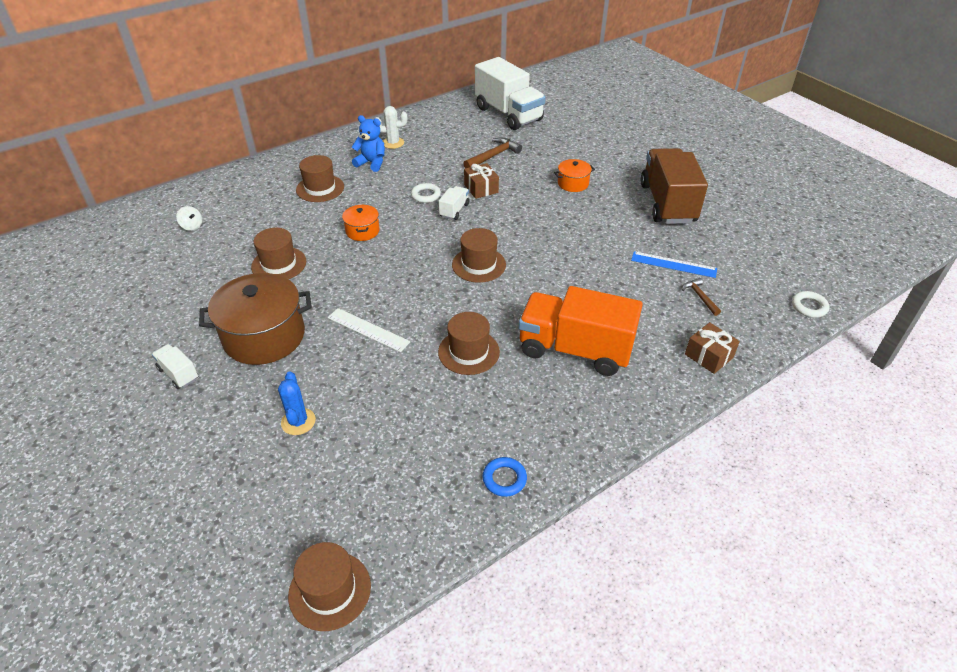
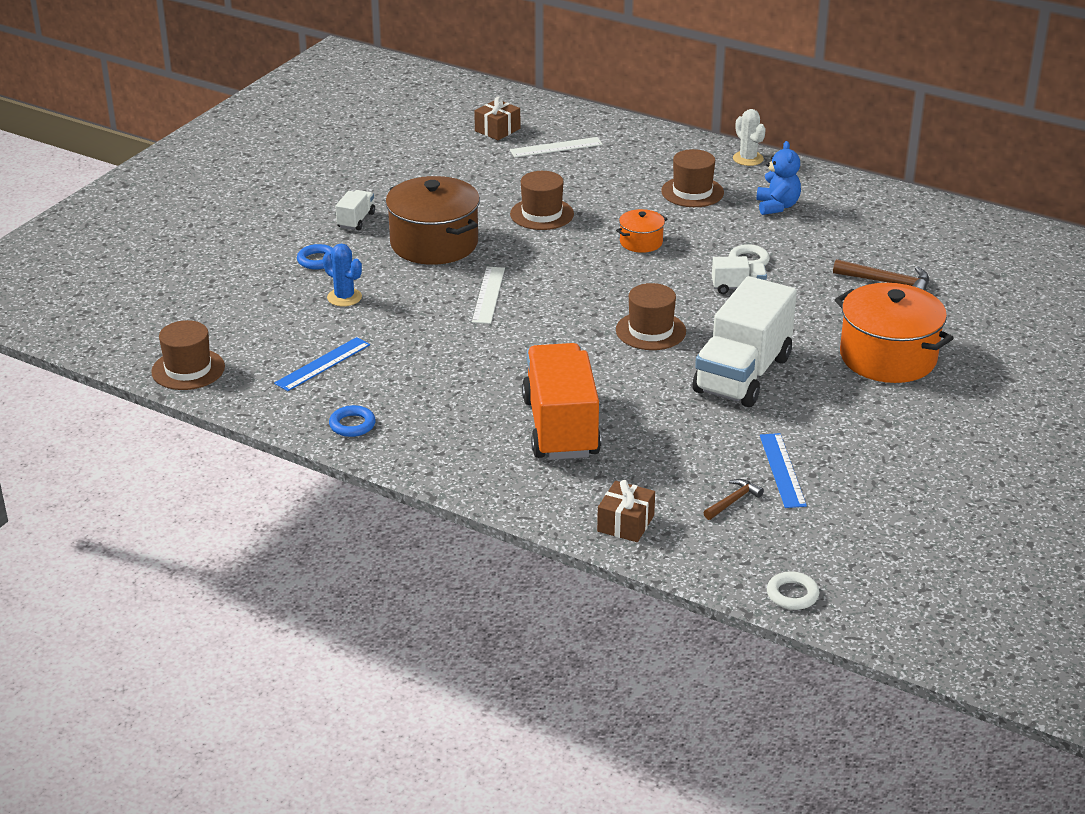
camera: 65 degrees right, 10 degrees down
white spinning top [176,206,202,231] -> white ruler [510,137,603,158]
blue cactus [278,371,316,435] -> blue cactus turned 75 degrees clockwise [323,244,362,307]
white cactus [375,106,407,149] -> white cactus moved to [733,109,766,166]
brown hat [438,312,500,375] -> none
brown gift [464,163,499,199] -> brown gift moved to [474,97,520,140]
white truck [475,57,546,130] -> white truck moved to [693,276,797,407]
orange pot [554,159,595,192] -> orange pot [835,283,954,383], size x2.04
brown truck [641,148,708,224] -> none
none -> blue ruler [274,337,370,391]
none -> blue ring [297,244,333,270]

